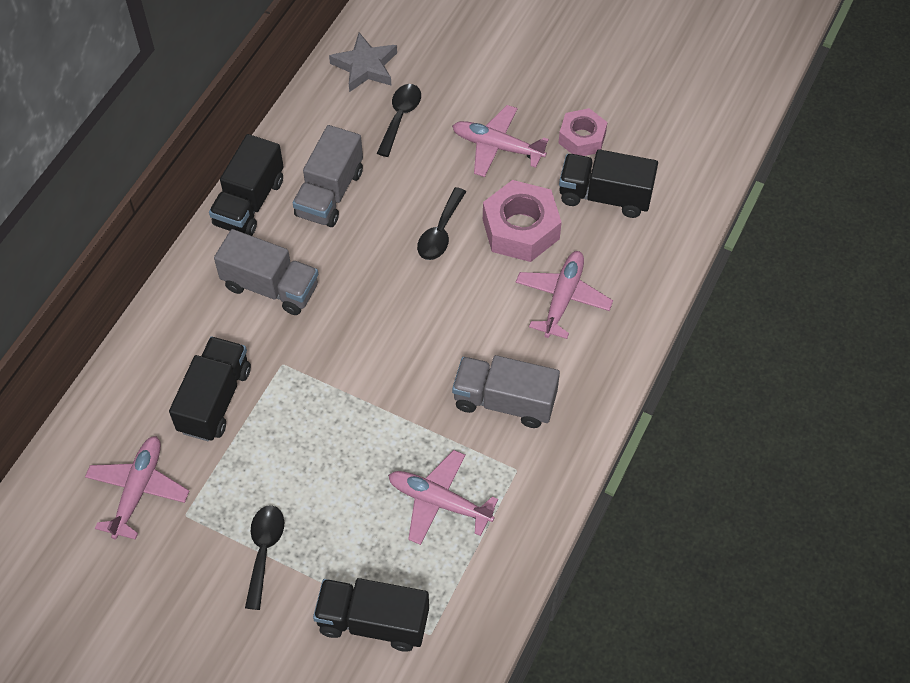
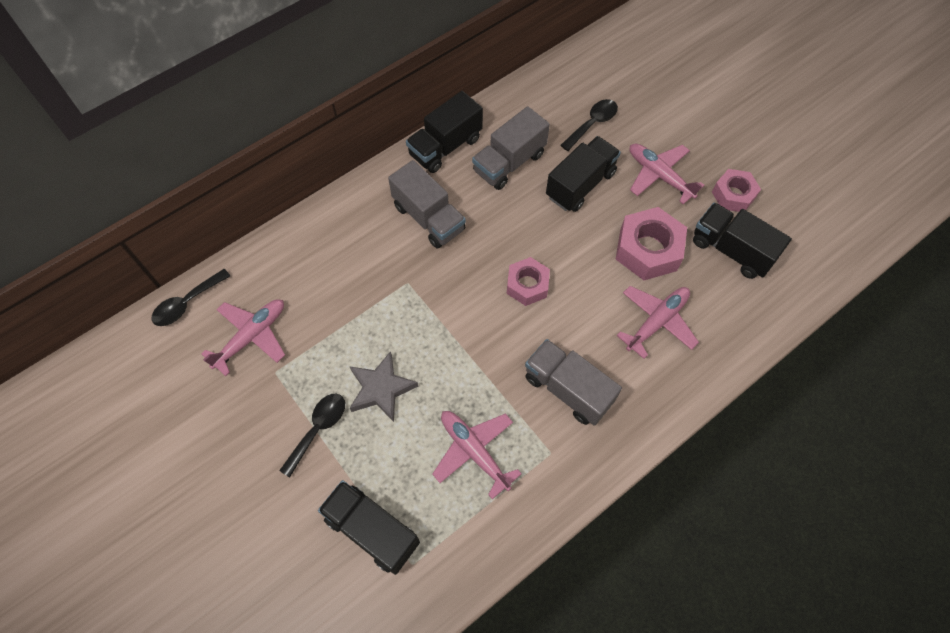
camera: 25 degrees right, 5 degrees up
black truck [169,336,251,441] -> black truck moved to [546,136,621,212]
grey star [329,33,397,92] -> grey star moved to [349,351,418,422]
black spoon [417,187,466,260] -> black spoon moved to [152,269,230,326]
none -> pink nut [507,257,550,306]

